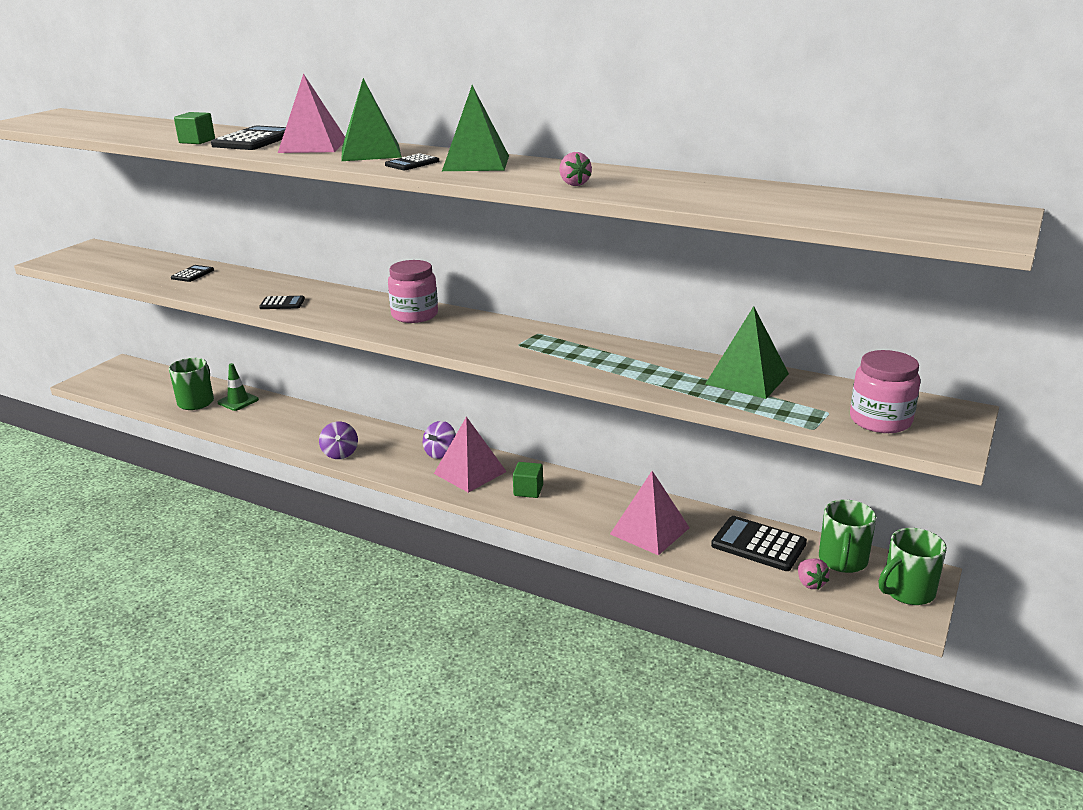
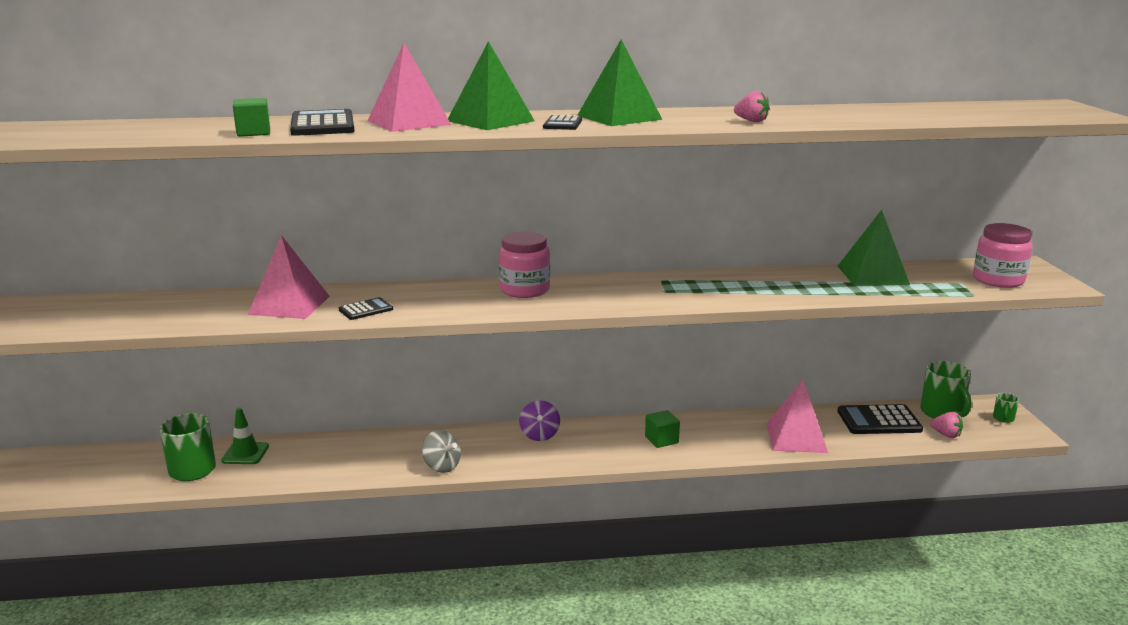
camera: 35 degrees left, 5 degrees down
black calculator [171,265,214,282] -> none
purple spinning top [319,421,358,459] -> grey spinning top [422,430,461,473]
pink pyramid [434,417,507,493] -> pink pyramid moved to [248,235,330,319]
green mug [879,528,947,605] -> green mug [993,393,1019,423], size x0.49

